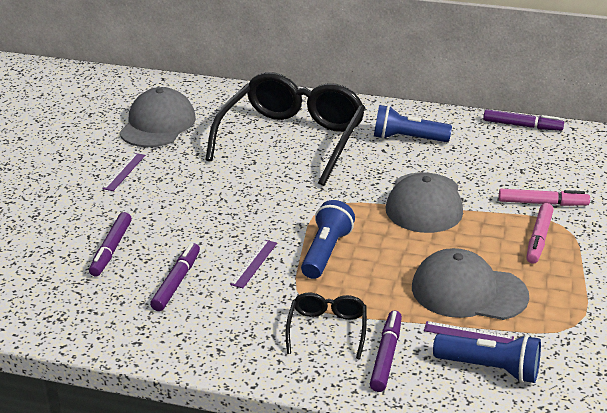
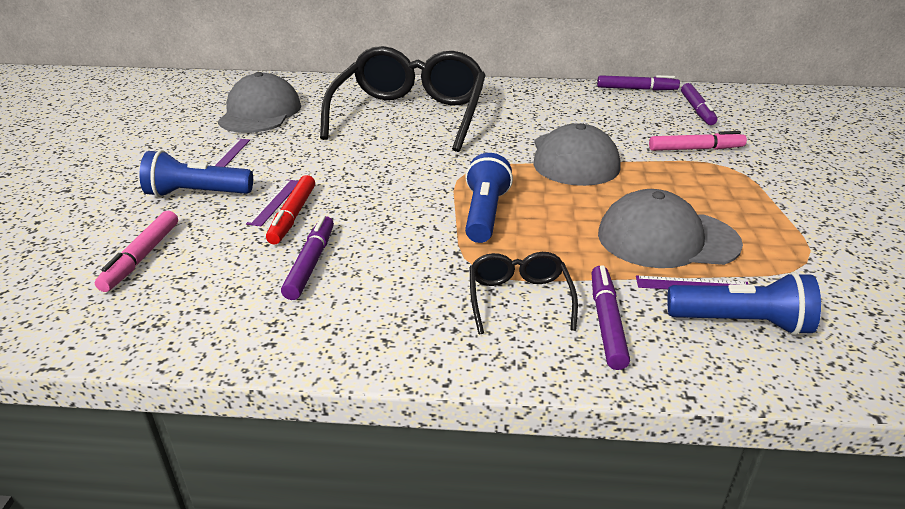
camera: 10 degrees left, 0 degrees up
purple marker [89,212,132,277] -> purple marker moved to [681,83,717,125]
purple ruler [230,240,277,288] -> purple ruler moved to [246,179,298,226]
blue flashlight [374,105,452,142] -> blue flashlight moved to [139,150,253,197]
pink marker [526,203,554,264] -> pink marker moved to [95,211,178,292]
none -> red marker [266,175,315,245]

